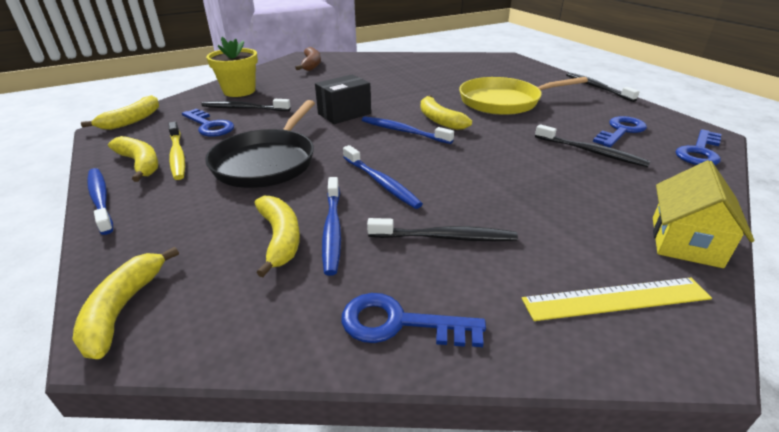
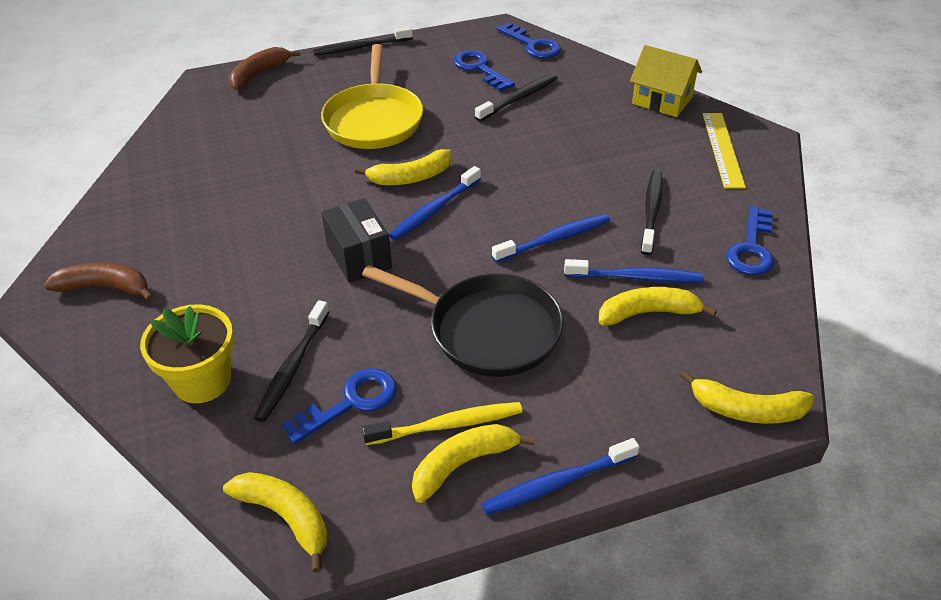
camera: 80 degrees left, 10 degrees up
none -> brown banana [229,47,300,90]

